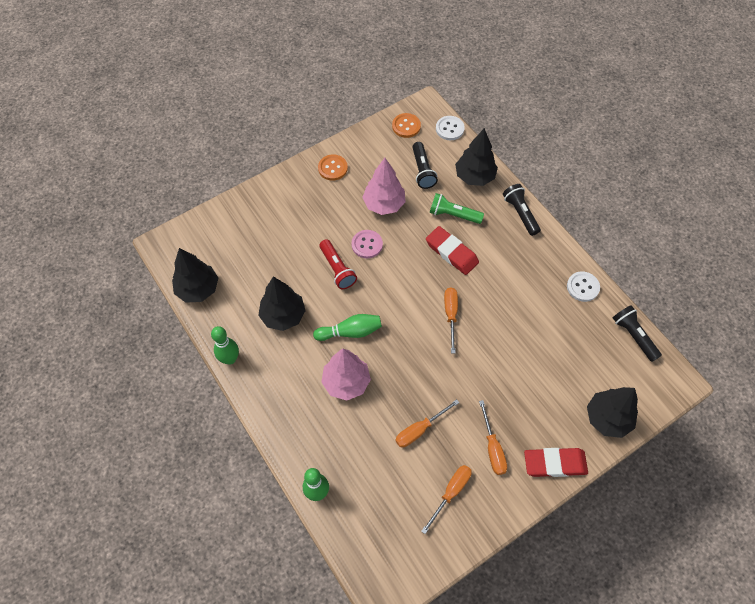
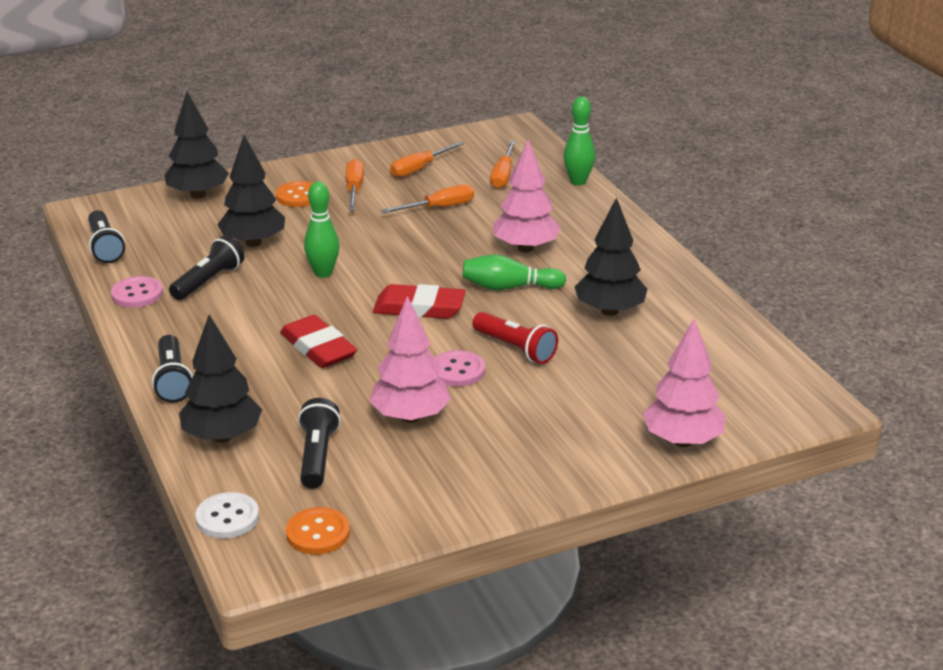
camera: 170 degrees left, 30 degrees down
black tree [172,248,218,303] -> black tree moved to [217,135,285,247]
green bowling pin [211,326,239,365] -> green bowling pin moved to [304,182,339,278]
orange button [318,154,348,181] -> orange button moved to [276,181,313,207]
red flashlight [319,239,357,289] -> red flashlight turned 150 degrees clockwise [473,312,558,364]
green flashlight [430,193,484,224] -> none
orange screwdriver [444,288,458,353] -> orange screwdriver moved to [490,141,516,189]
red eraser [524,448,588,477] -> red eraser moved to [373,284,466,319]
white button [567,272,600,302] -> pink button [111,276,163,308]
none -> black flashlight [169,236,244,300]
none -> pink tree [643,318,726,447]

